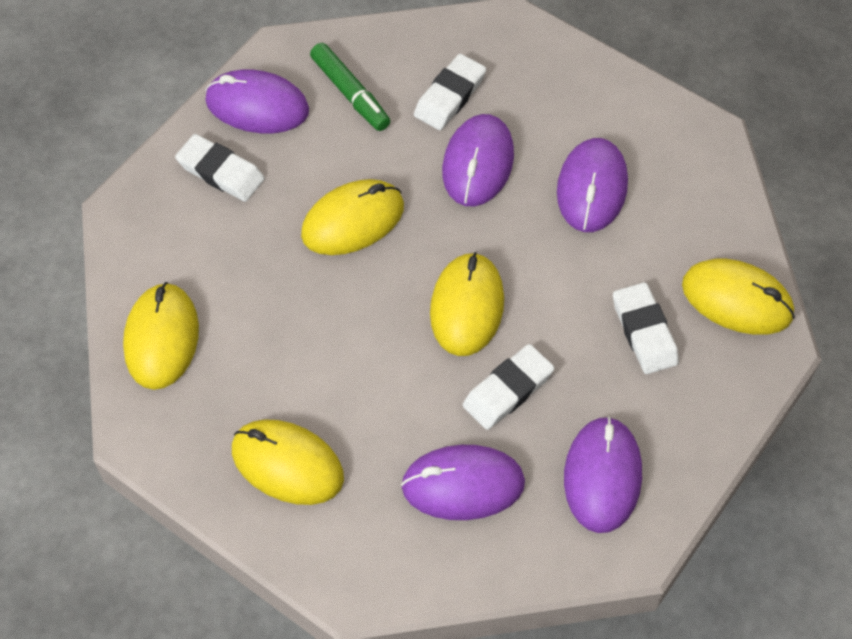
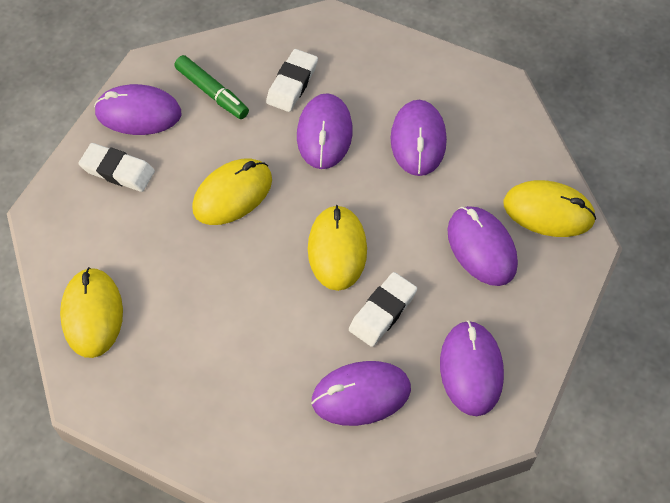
camera: 10 degrees left, 0 degrees up
yellow mouse [232,419,344,505] -> none
white eraser [613,282,679,374] -> purple mouse [447,206,518,286]

